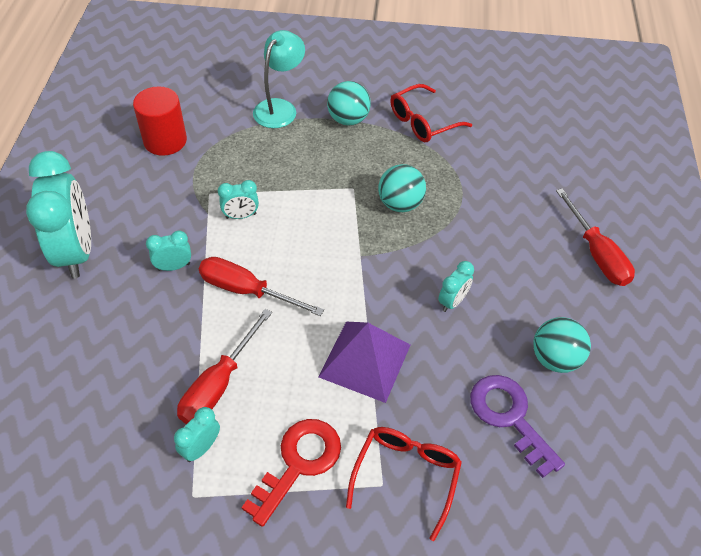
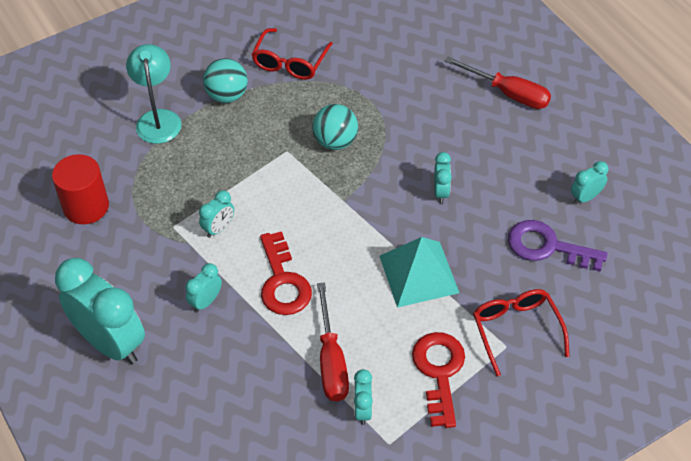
camera: 35 degrees left, 0 degrees up
red screwdriver [199,257,324,316] -> red key [260,231,312,315]
purple pyramid [319,322,410,403] -> turquoise pyramid [380,237,459,308]
turquoise ball [533,317,591,373] -> none
none -> turquoise clock [571,161,608,204]

